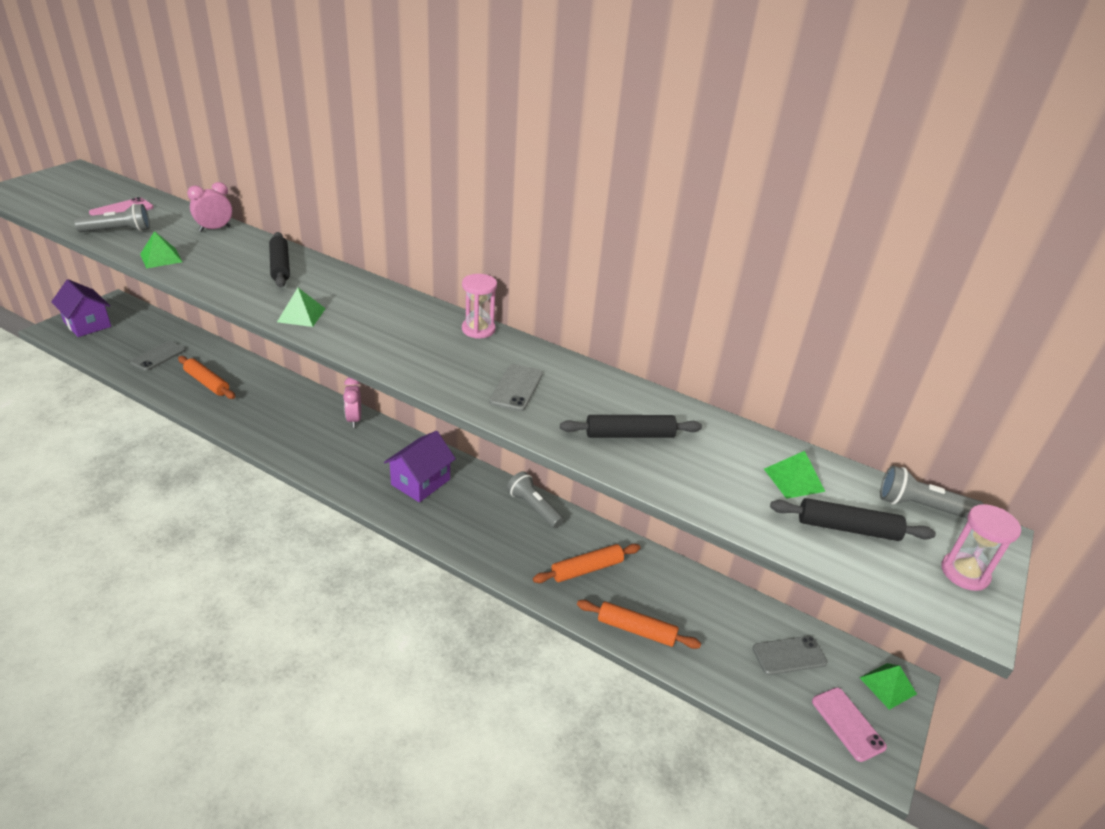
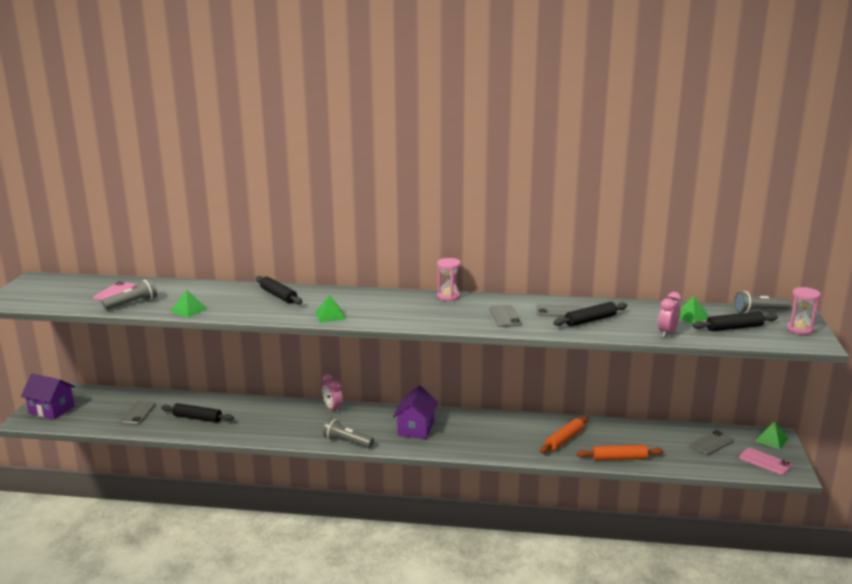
camera: 20 degrees left, 15 degrees down
orange rolling pin [178,356,235,399] -> black rolling pin [161,403,234,422]
pink clock [187,182,232,232] -> pink clock moved to [658,292,681,338]
grey flashlight [507,471,564,528] -> grey flashlight moved to [323,418,374,448]
none -> grey phone [536,304,583,317]

